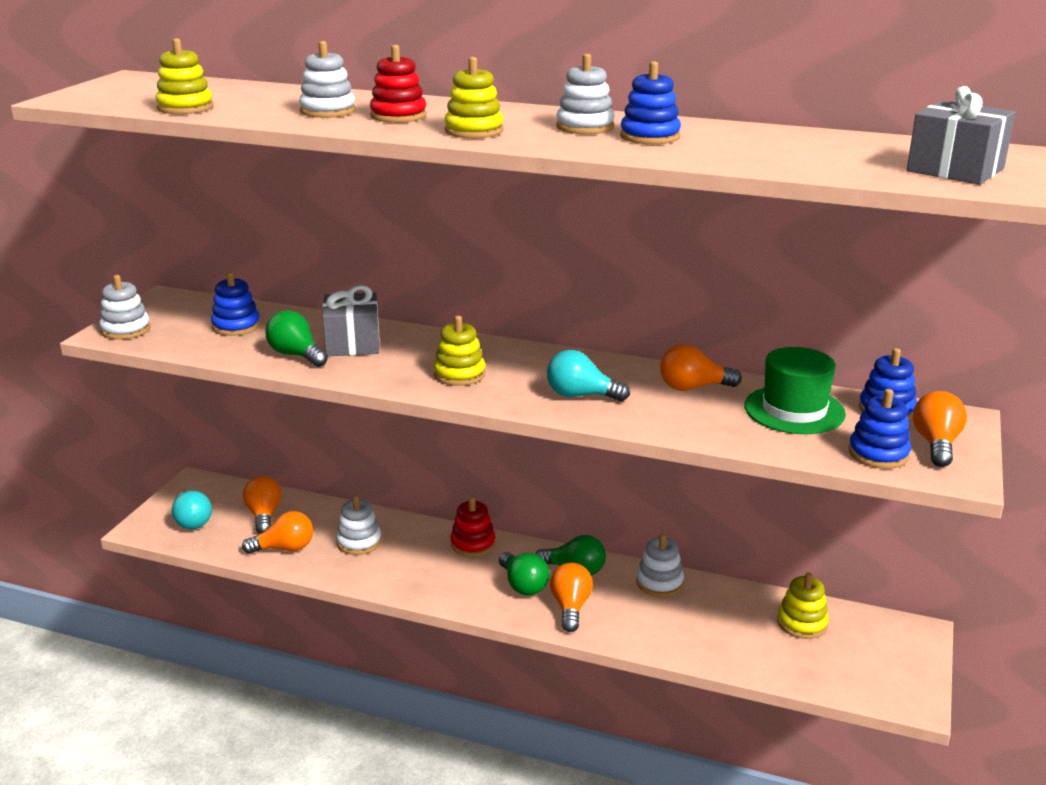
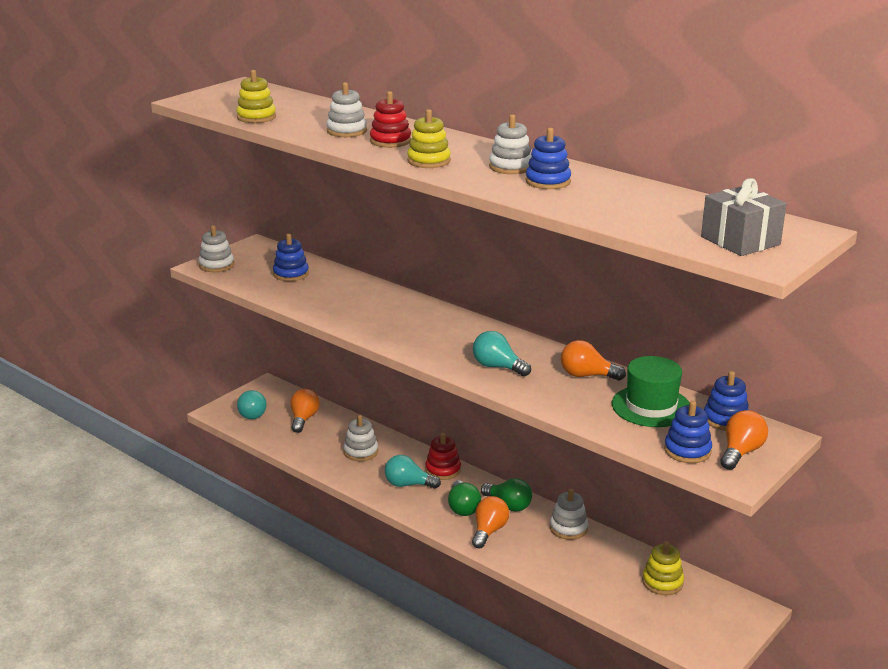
camera: 20 degrees right, 0 degrees up
orange light bulb [242,511,313,554] -> none
green light bulb [265,310,328,367] -> none
grey gift [322,285,380,356] -> none
yellow stacking toy [434,316,486,386] -> none
none -> turquoise light bulb [385,455,441,489]

